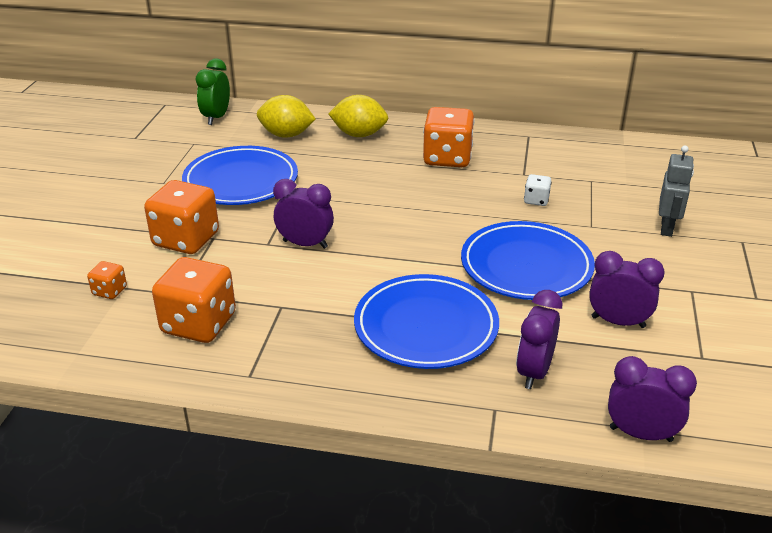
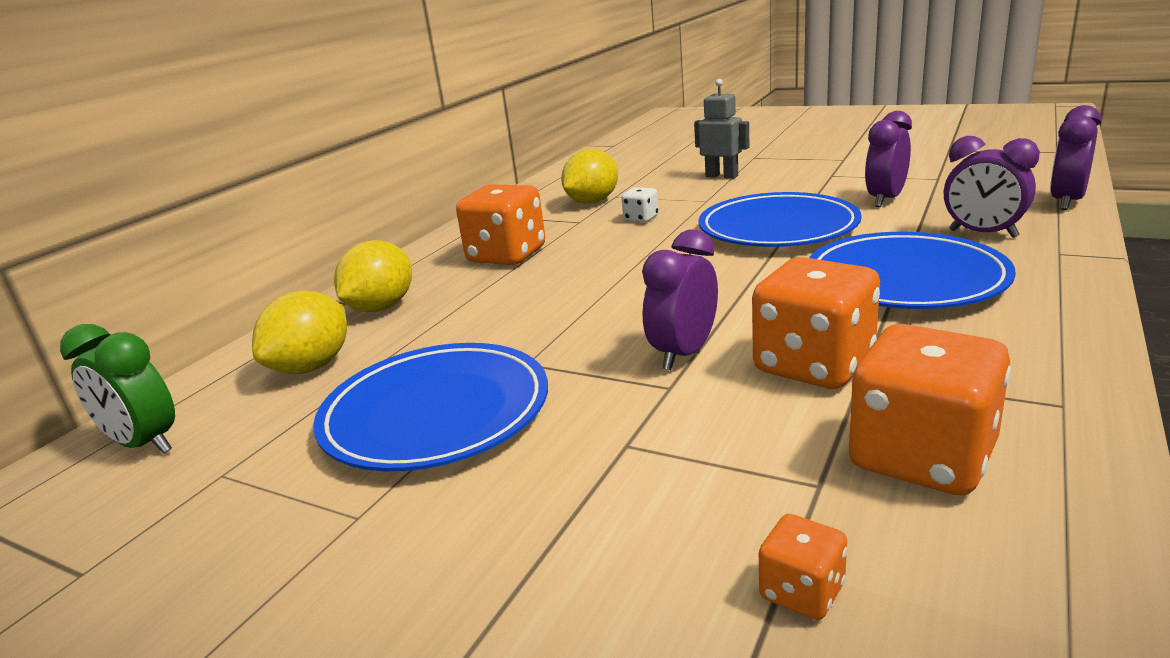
camera: 70 degrees left, 10 degrees down
orange dice [144,180,219,254] -> orange dice moved to [752,257,880,389]
none -> yellow lemon [561,149,618,204]

